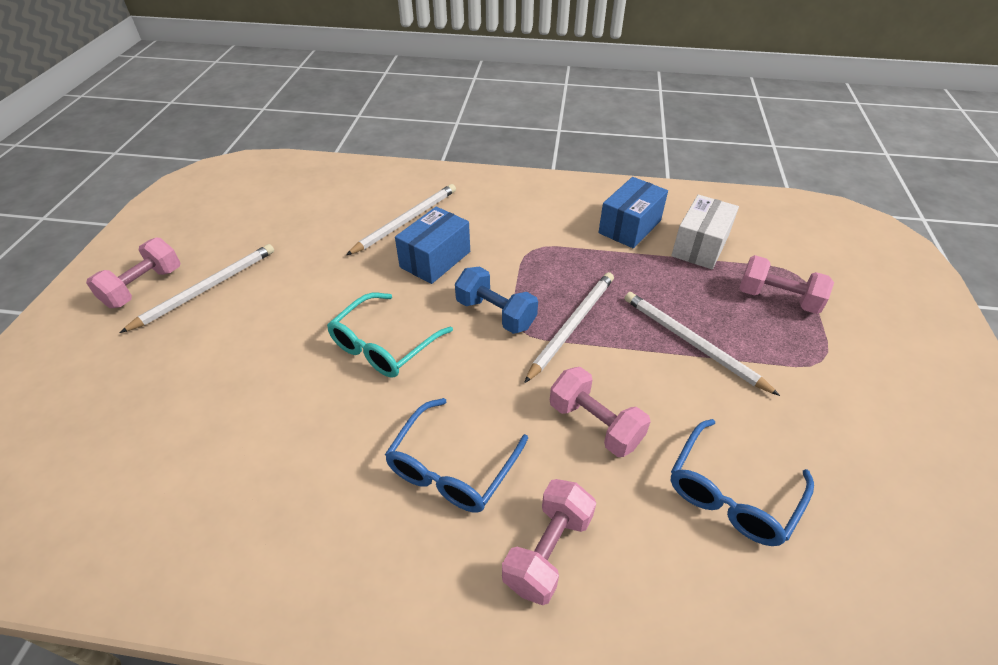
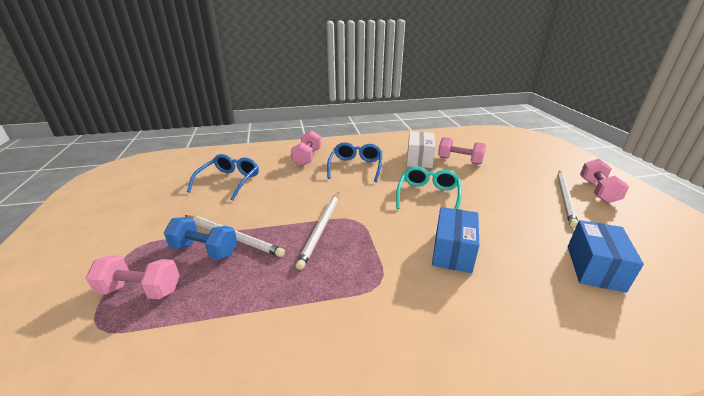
camera: 160 degrees right, 15 degrees down
white pencil [346,184,456,255] -> none
blue dumbbell [455,267,538,334] -> blue dumbbell moved to [164,217,237,260]
pink dumbbell [550,367,651,457] -> pink dumbbell moved to [438,137,486,165]
blue box [598,177,668,248] -> blue box moved to [568,220,644,293]
white box [671,195,739,269] -> white box moved to [407,131,435,168]

